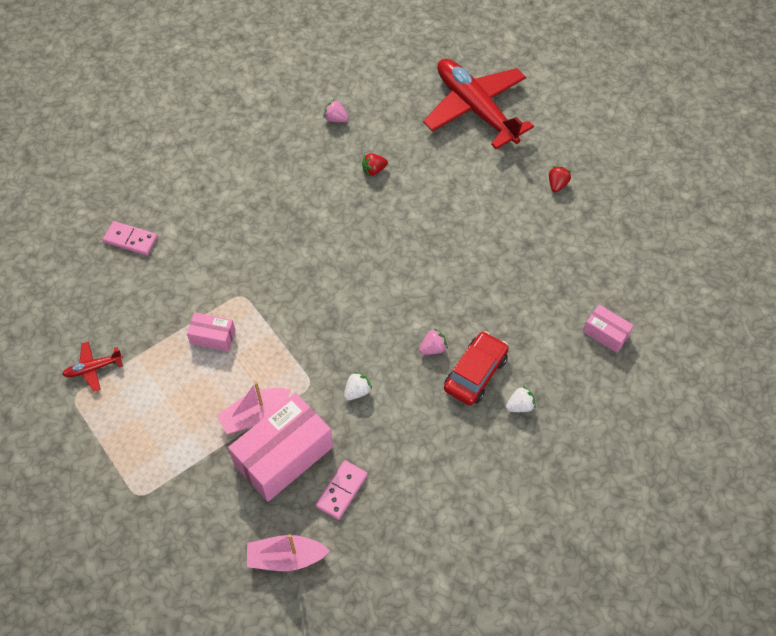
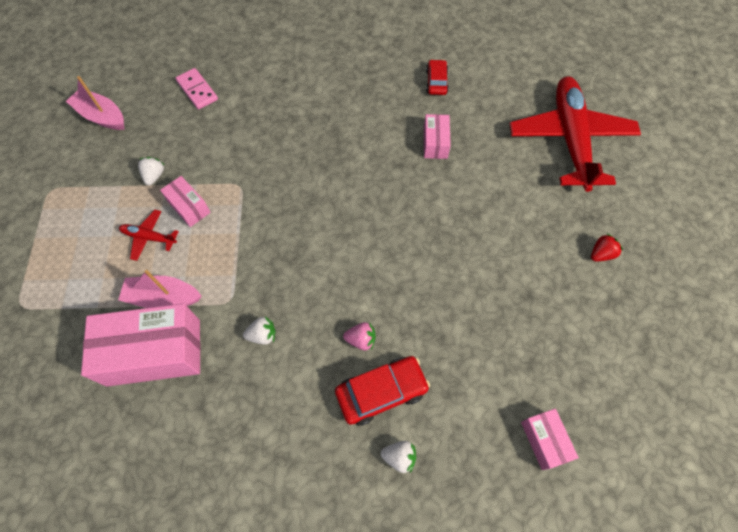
camera: 35 degrees right, 5 degrees up
red plane [62,342,123,391] -> red plane moved to [119,210,179,261]
pink boat [247,534,330,571] -> pink boat moved to [66,76,125,130]
pink domino [316,460,368,520] -> none
pink strawberry [323,99,349,122] -> red car [426,59,449,95]
red strawberry [362,153,388,176] -> pink box [424,114,451,159]
none -> white strawberry [138,157,164,186]

